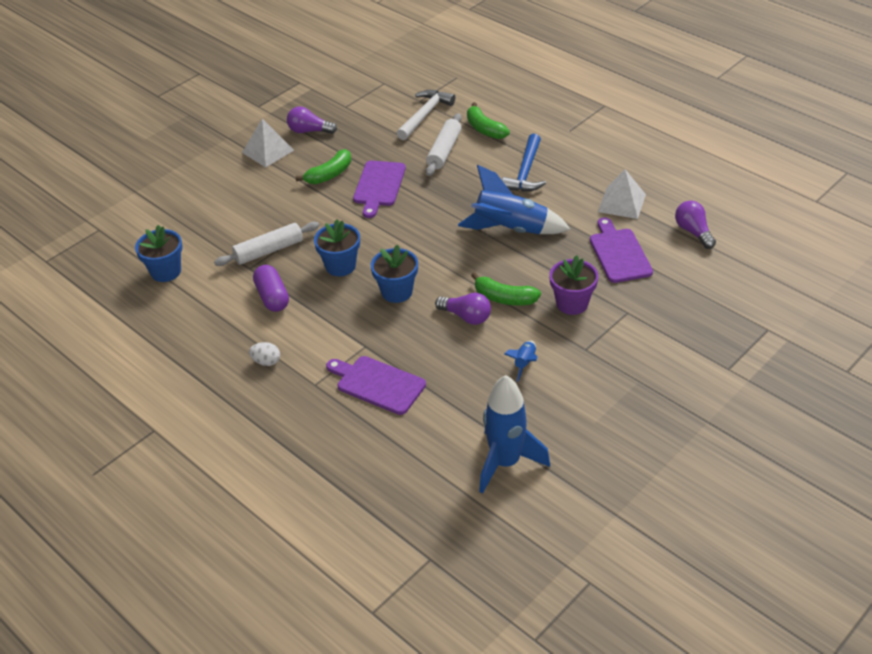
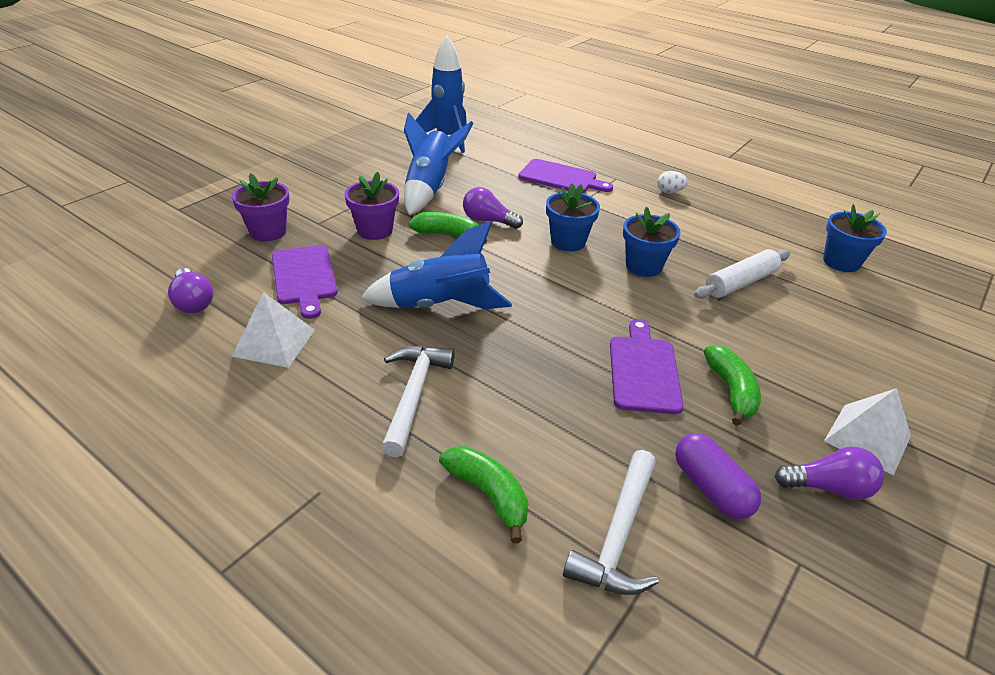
camera: 170 degrees right, 5 degrees down
purple capsule [253,265,289,312] -> purple capsule moved to [675,433,761,519]
green banana [296,149,351,184] -> green banana turned 135 degrees clockwise [704,345,761,426]
white rolling pin [426,113,462,176] -> none
blue hammer [502,134,546,192] -> white hammer [381,346,455,457]
blue rocket [504,341,537,382] -> blue rocket [404,113,473,215], size x2.22
none -> purple flower pot [232,173,290,241]

